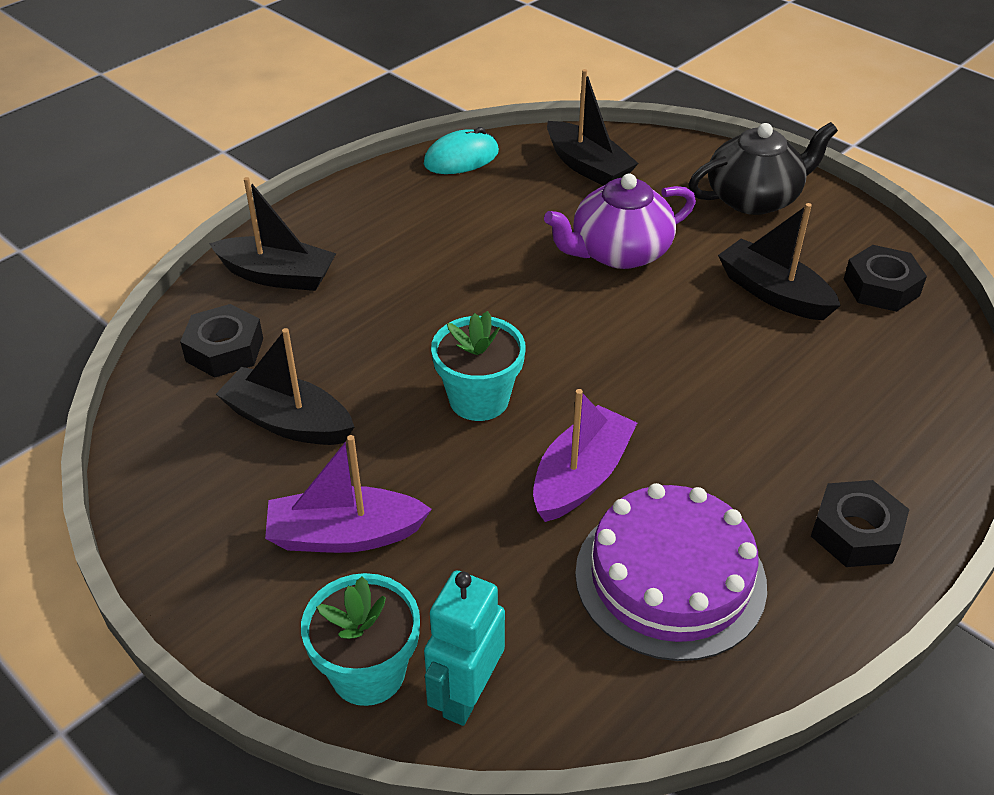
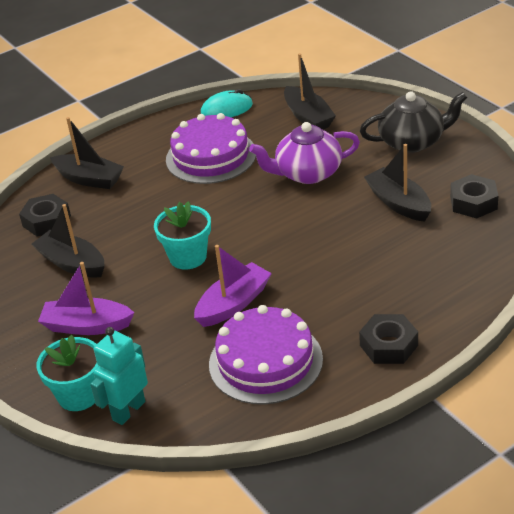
camera: 15 degrees right, 5 degrees down
none -> purple cake [166,113,256,184]

